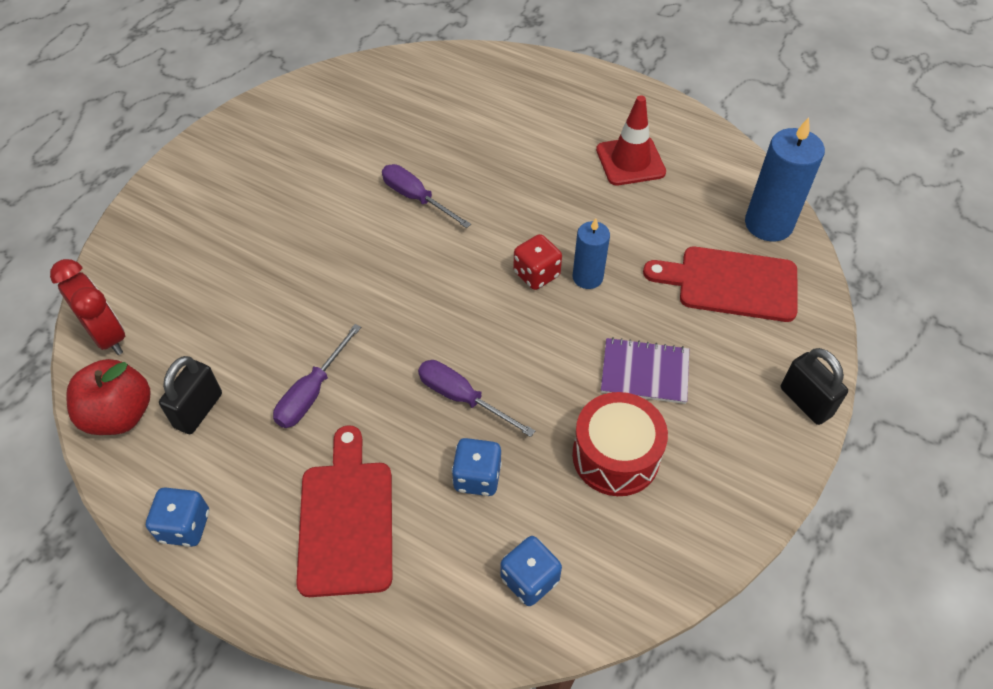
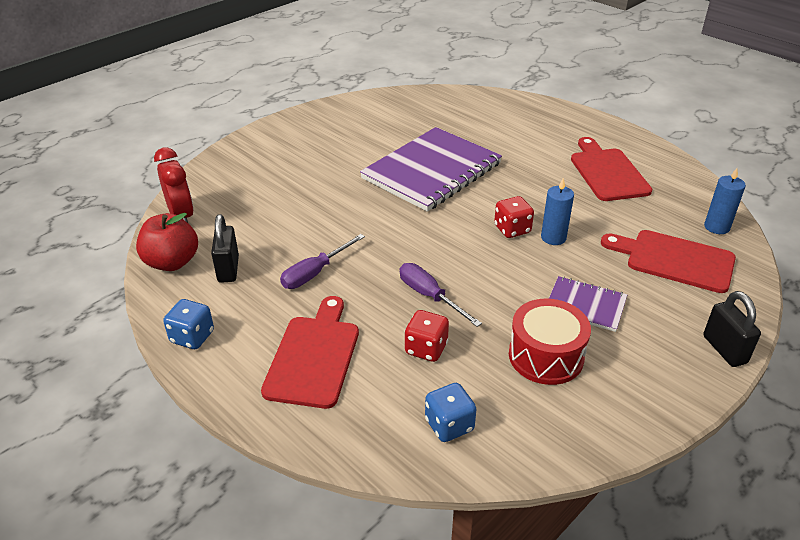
camera: 15 degrees right, 15 degrees down
black padlock [159,356,222,434] -> black padlock turned 45 degrees counterclockwise [211,214,239,283]
purple screwdriver [382,164,471,228] -> purple notebook [360,127,502,212]
blue dice [451,438,502,496] -> red dice [405,310,449,362]
red traffic cone [596,95,666,185] -> red cutting board [571,137,652,201]
blue candle [745,117,825,242] -> blue candle [704,168,746,234], size x0.61

